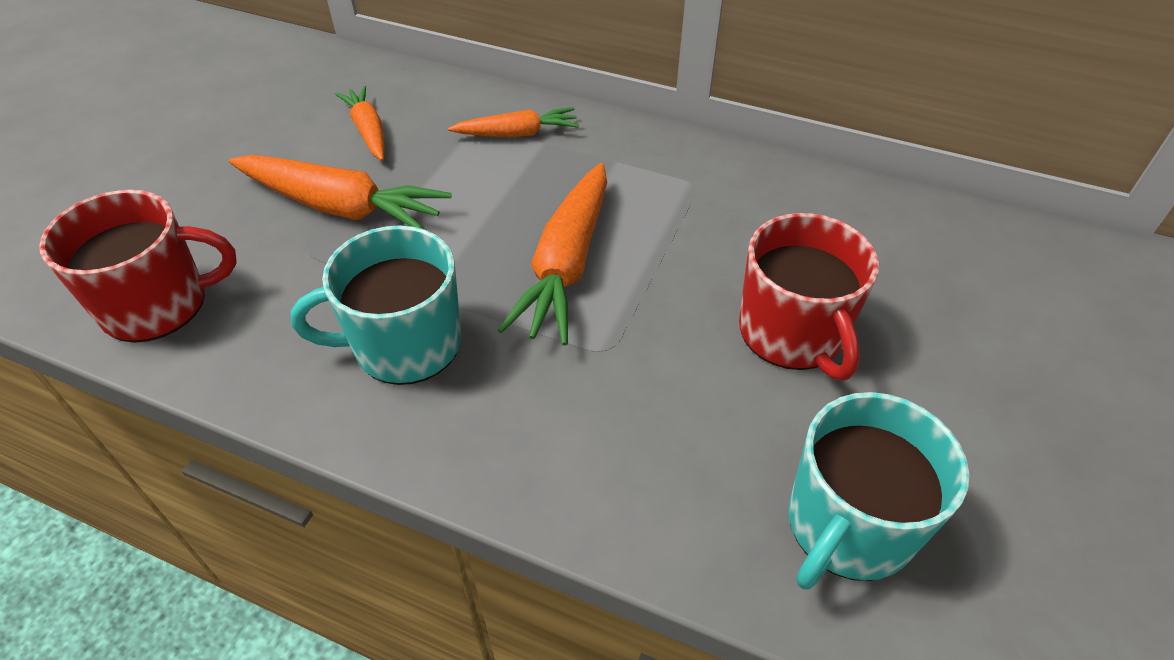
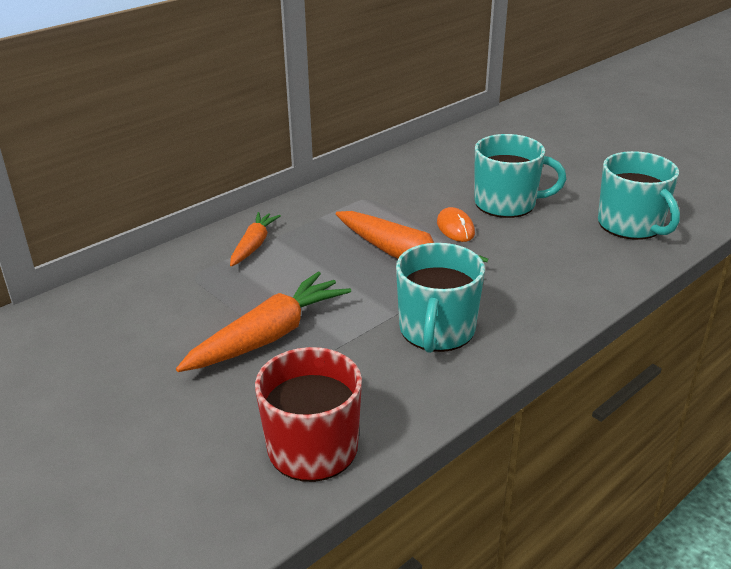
camera: 65 degrees left, 15 degrees down
orange carrot [335,86,385,161] -> none
red mug [739,213,879,380] -> turquoise mug [474,134,566,218]
none -> orange mouse [437,207,475,242]

